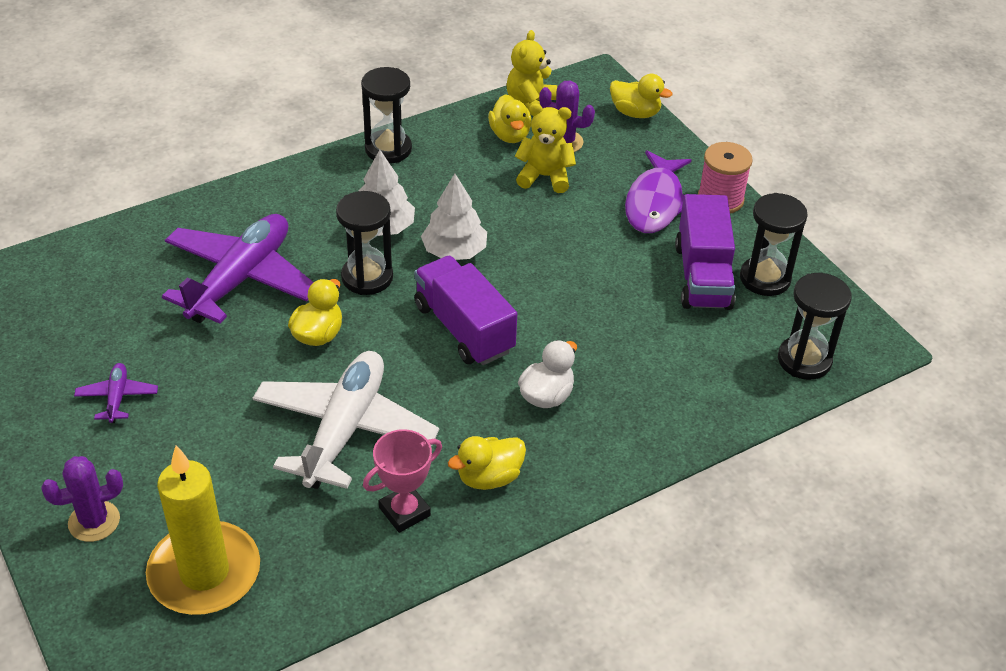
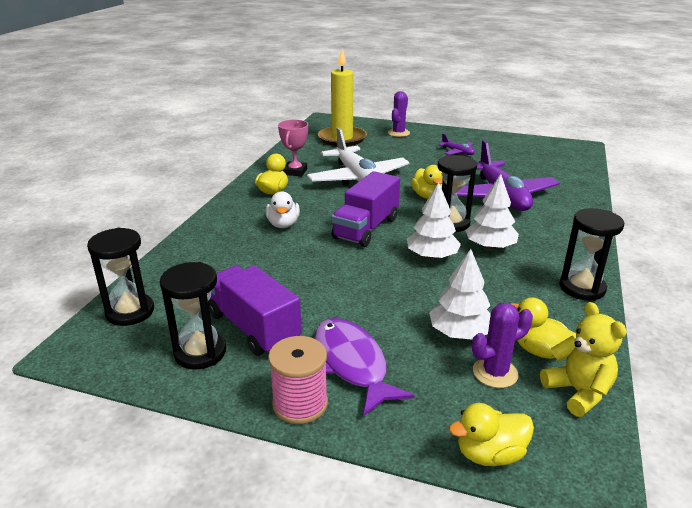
camera: 140 degrees right, 15 degrees down
purple truck [414,256,517,365] -> purple truck turned 105 degrees clockwise [331,171,400,247]
yellow teddy bear [515,104,576,193] -> white tree [429,249,491,340]

